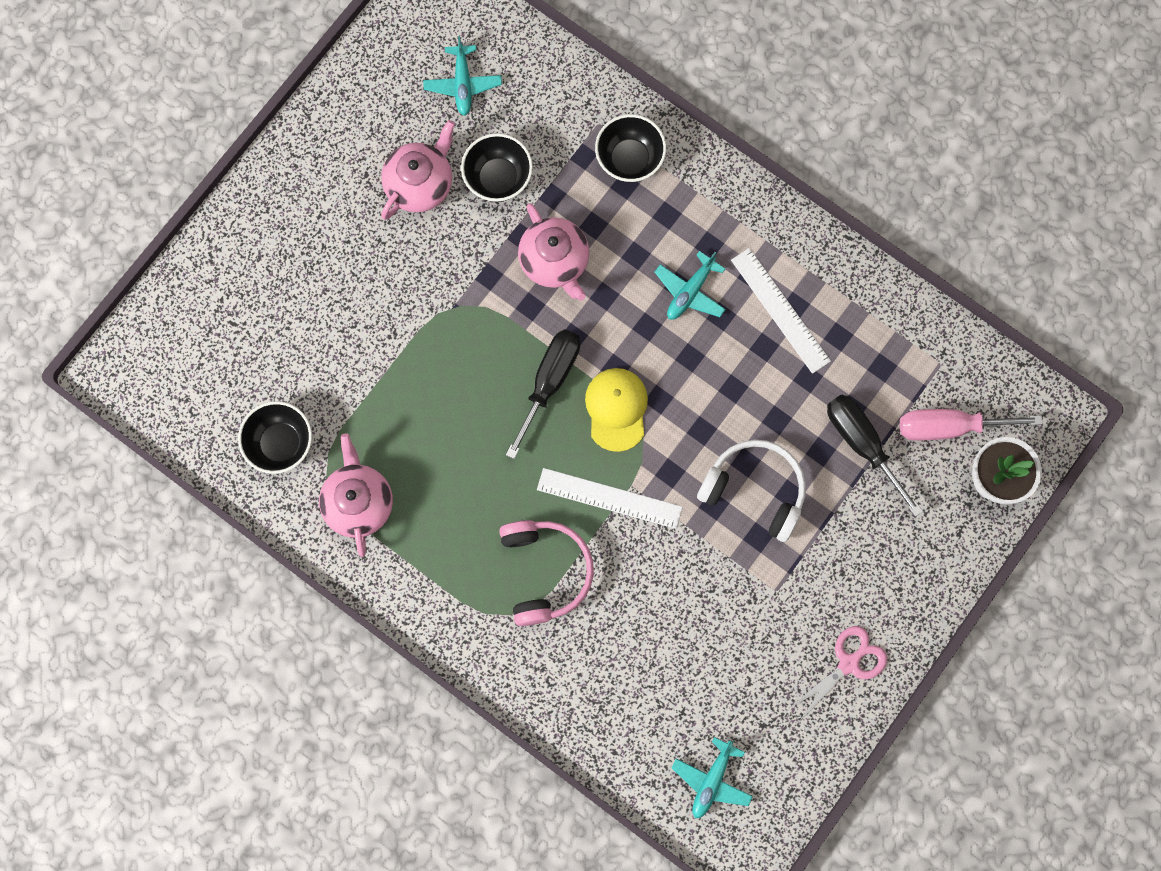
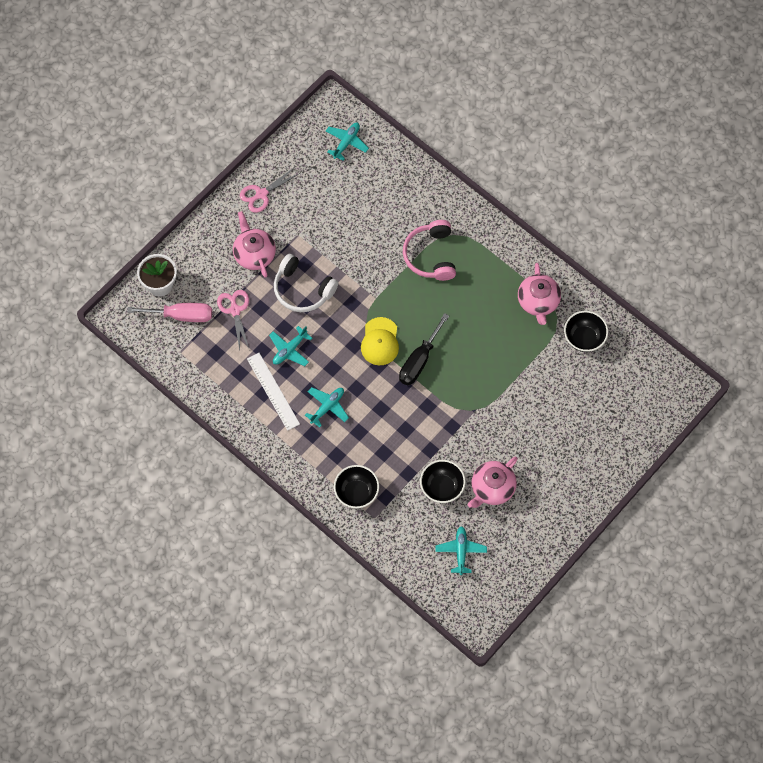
camera: 175 degrees left, 10 degrees down
pink teapot [518,203,590,301] -> pink teapot moved to [233,211,276,278]
white ruler [537,468,682,529] -> none
black screwdriver [827,394,923,517] -> pink scissors [217,290,249,350]
none -> turquoise plane [269,326,312,366]

